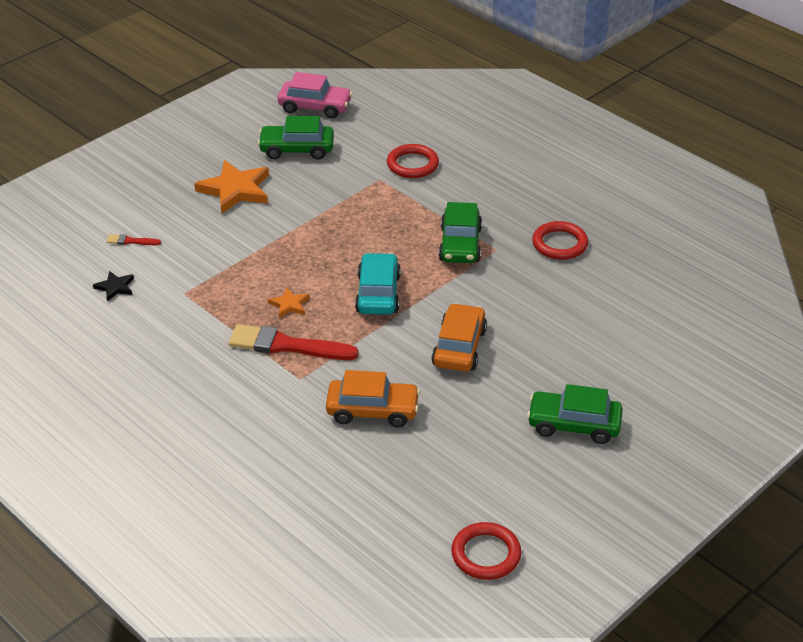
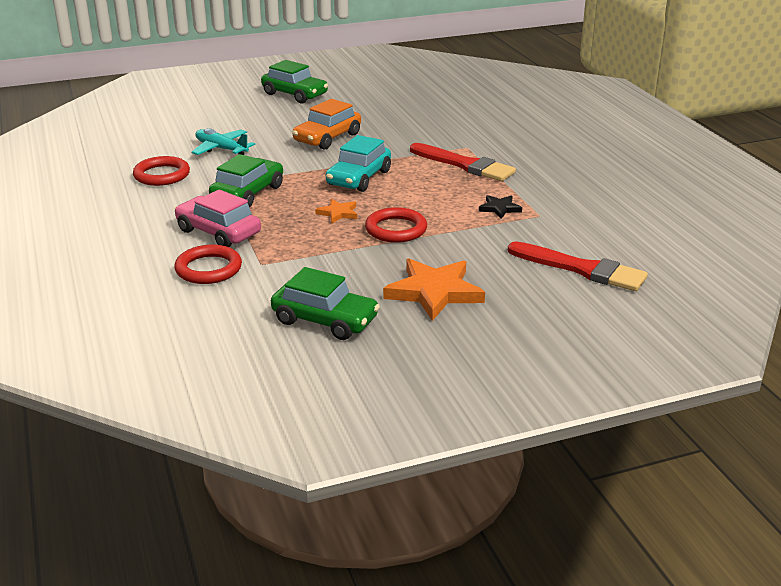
camera: 155 degrees left, 10 degrees down
black star [93,271,134,301] -> black star moved to [479,195,522,219]
red brush [107,234,161,245] -> red brush [508,242,648,291], size x2.23
orange star [268,287,310,318] -> orange star moved to [315,199,357,223]
pink car [278,72,353,119] -> pink car moved to [175,189,261,247]
orange car [326,370,420,427] -> none
red ring [451,522,521,580] -> red ring moved to [365,207,427,243]
none -> turquoise plane [192,128,255,155]

